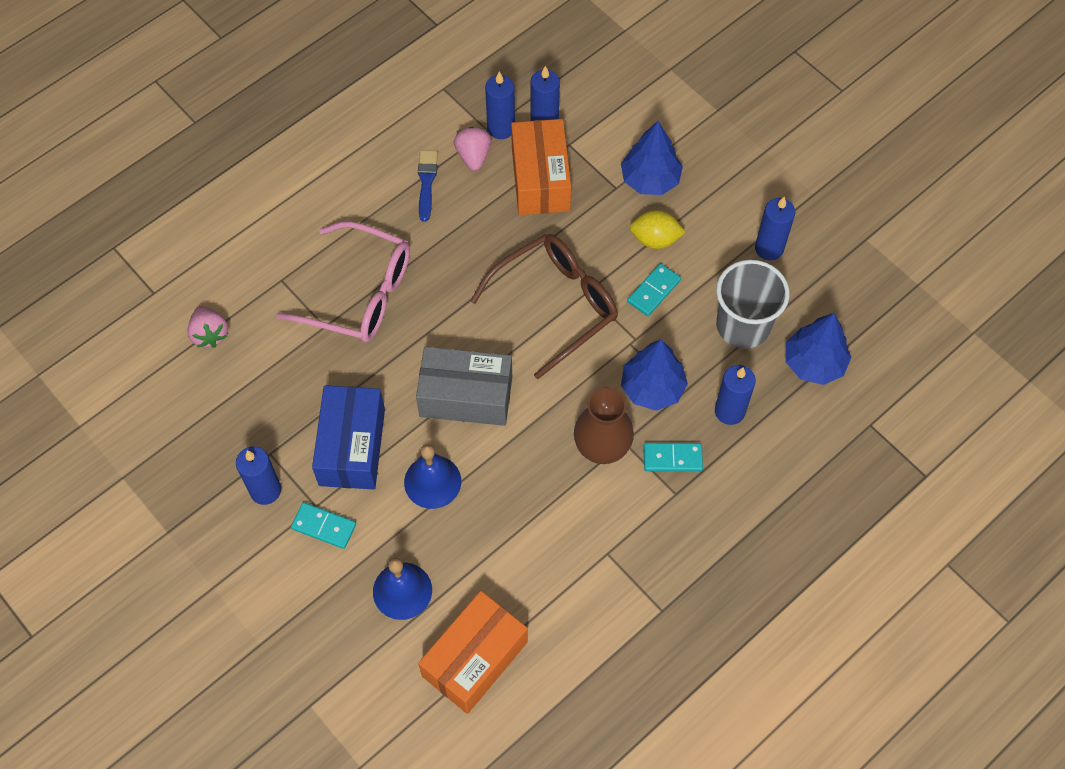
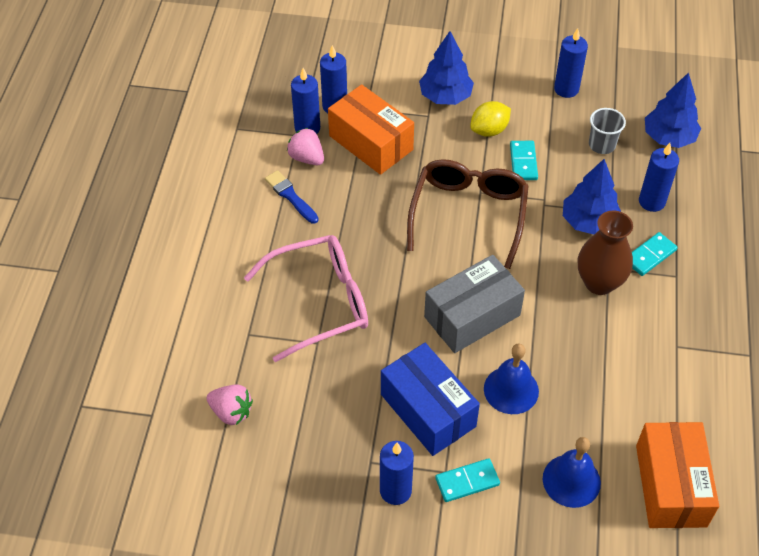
camera: 40 degrees left, 10 degrees down
grey cup [716,260,790,349] -> grey cup [589,108,626,154], size x0.58

